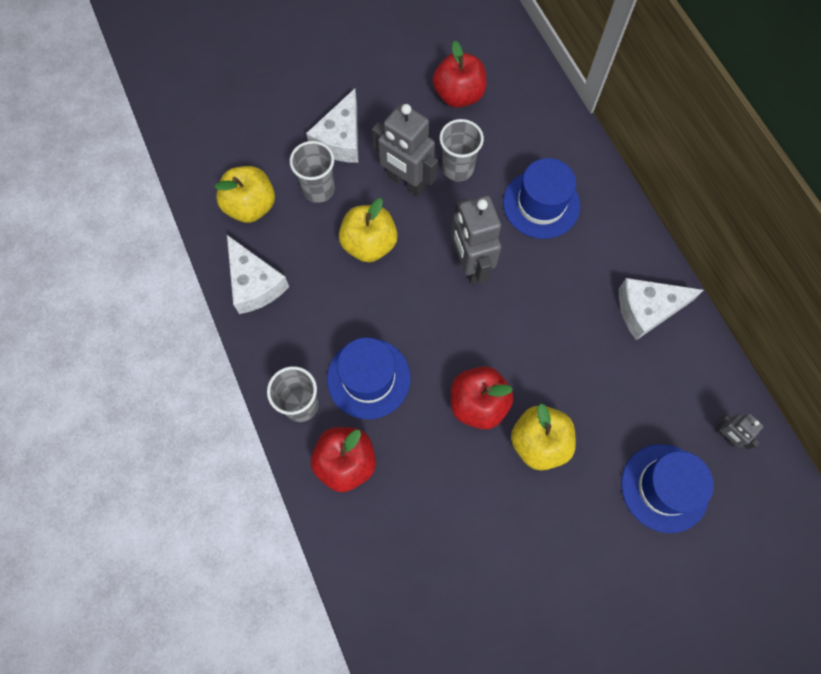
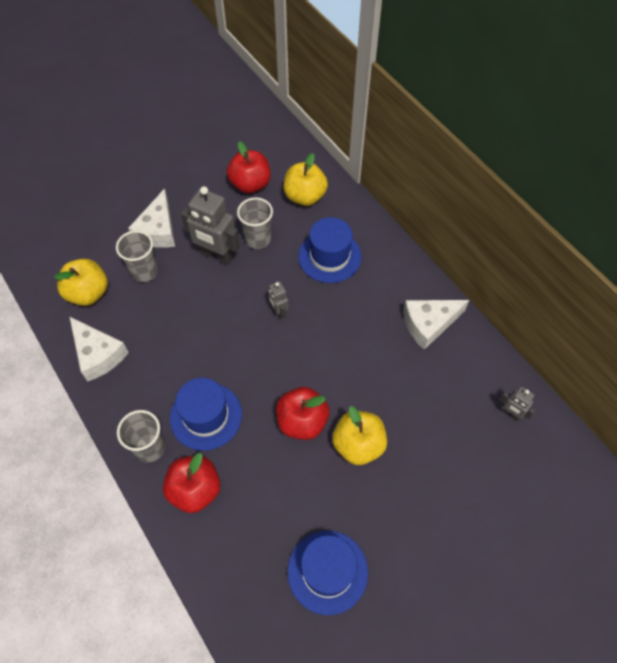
camera: 10 degrees left, 10 degrees down
yellow apple [339,198,398,262] -> yellow apple moved to [284,153,328,206]
grey robot [451,196,501,284] -> grey robot [268,281,289,319], size x0.50
blue hat [621,444,714,533] -> blue hat moved to [288,531,368,615]

